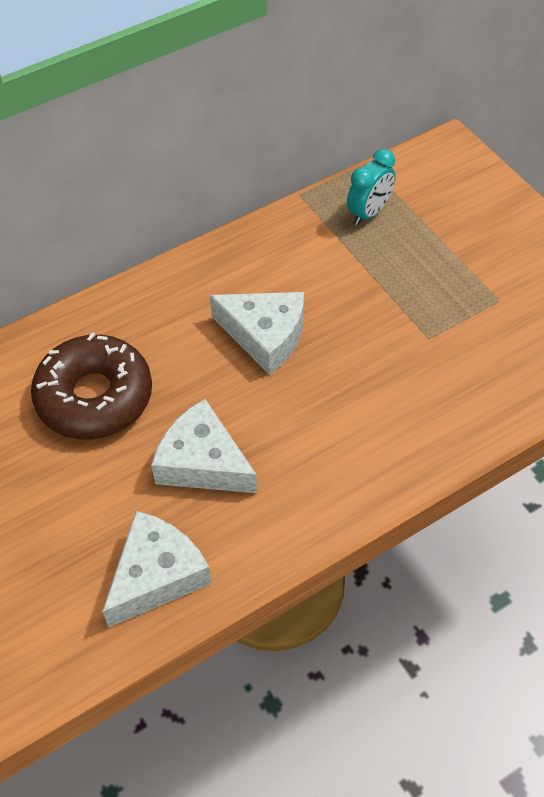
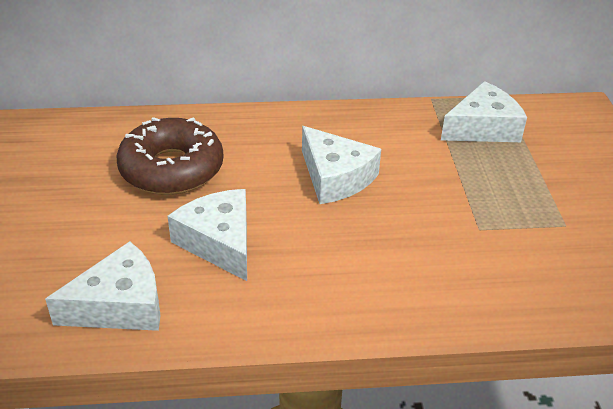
camera: 25 degrees right, 15 degrees down
turquoise clock [347,149,396,225] -> white cheese [441,81,527,142]

